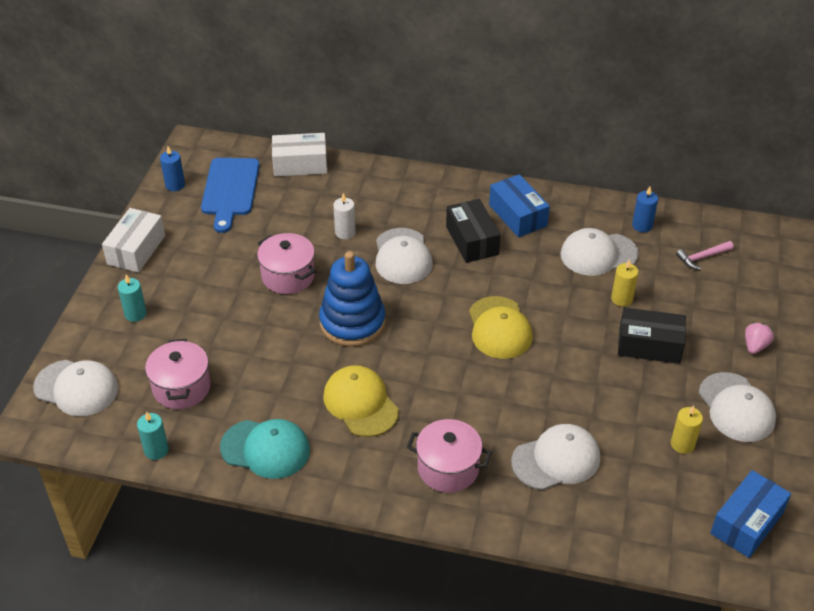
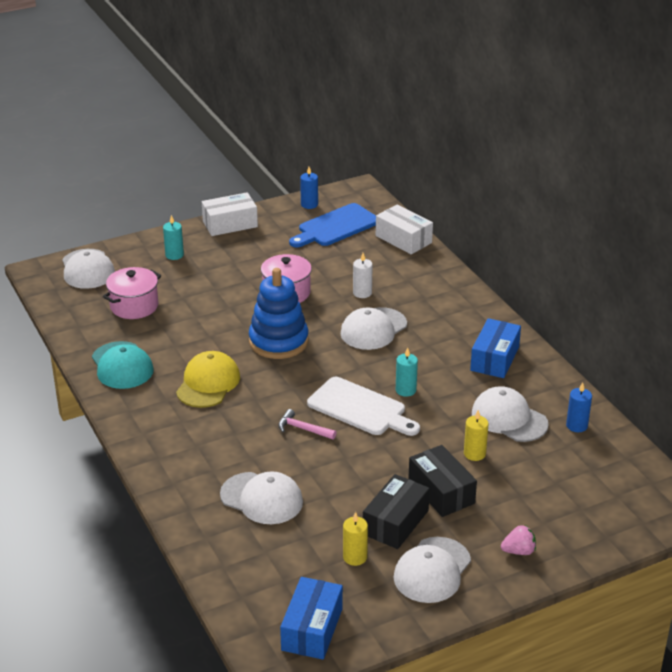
camera: 50 degrees right, 10 degrees down
turquoise candle [137,411,169,460] -> turquoise candle moved to [396,347,418,397]
pink pot [407,419,492,493] -> none
black box [446,199,501,263] -> black box moved to [363,474,430,549]
yellow cap [469,296,533,359] -> white cutting board [307,377,420,436]
pink hammer [676,241,734,270] -> pink hammer moved to [278,409,336,440]
blue box [710,470,791,558] -> blue box turned 75 degrees counterclockwise [280,577,343,660]

